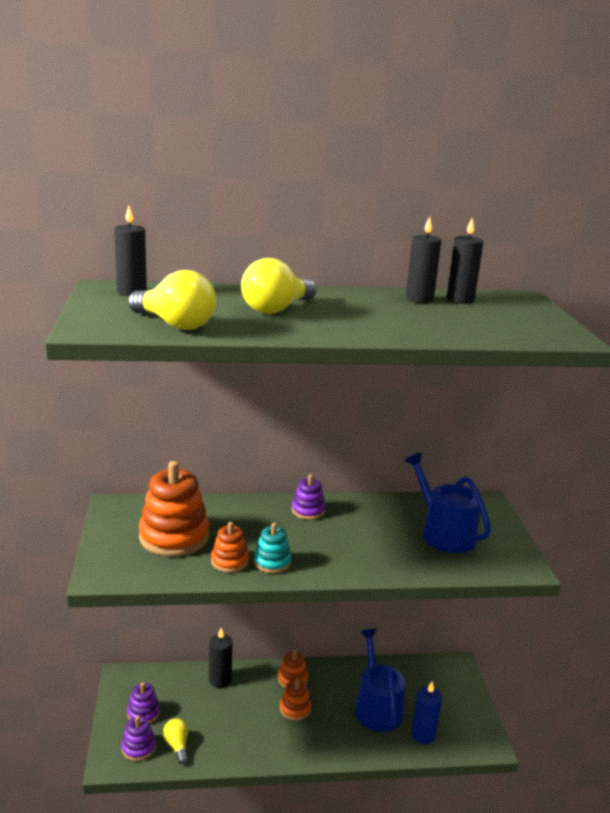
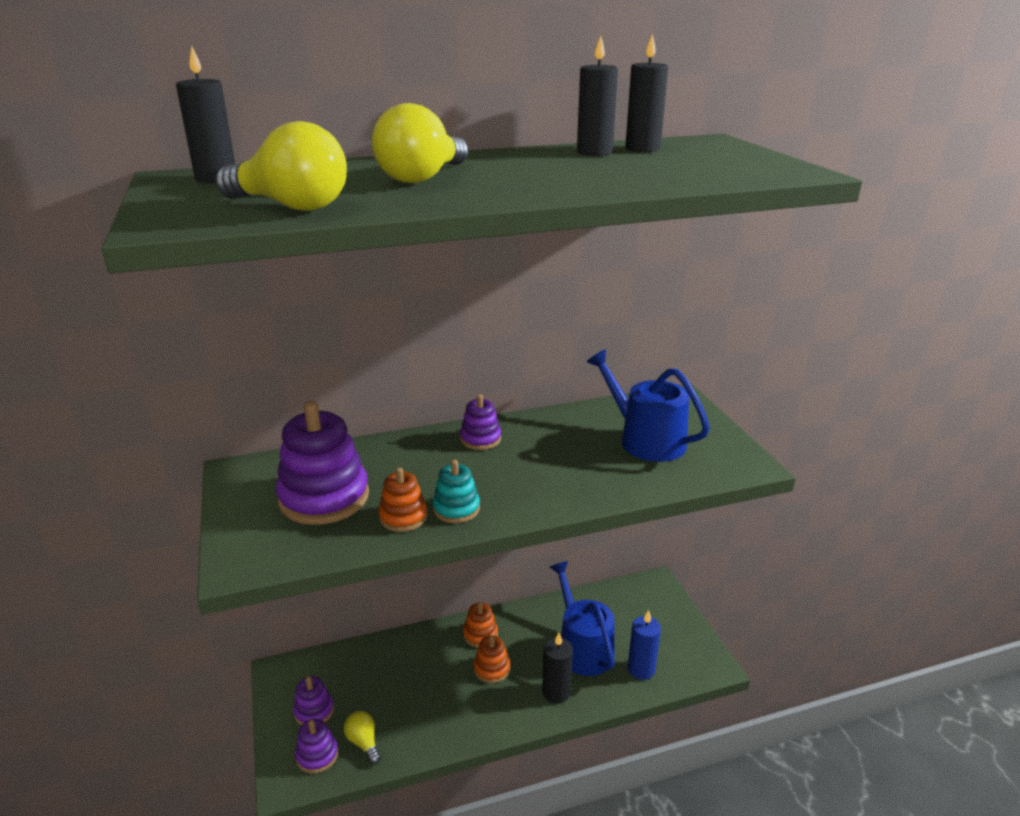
camera: 10 degrees left, 5 degrees up
orange stacking toy [139,461,210,557] -> purple stacking toy [276,401,369,525]
black candle [209,628,232,688] -> black candle moved to [542,633,573,703]

